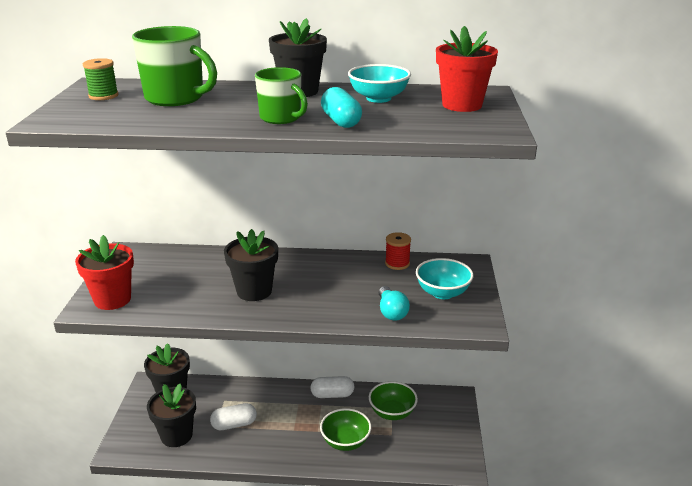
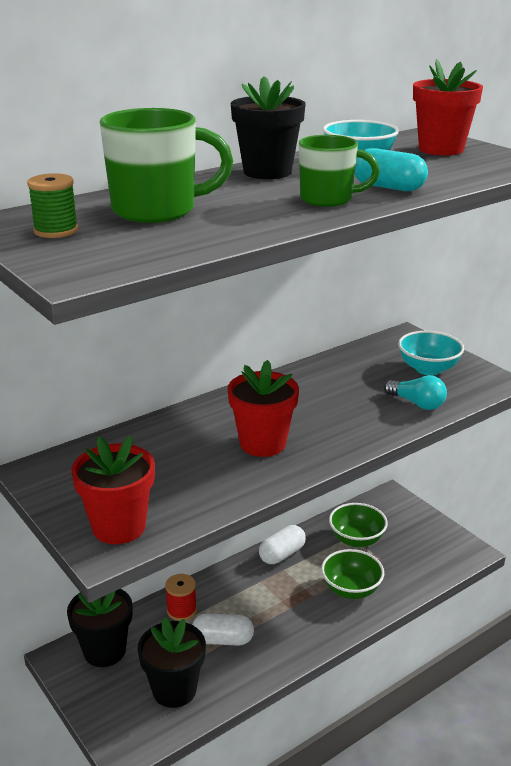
camera: 40 degrees left, 0 degrees up
white capsule [210,403,257,430] -> white capsule turned 60 degrees clockwise [192,614,254,646]
black flower pot [224,229,278,301] -> red flower pot [228,360,299,457]
red spool [385,232,411,270] -> red spool moved to [165,574,197,621]

